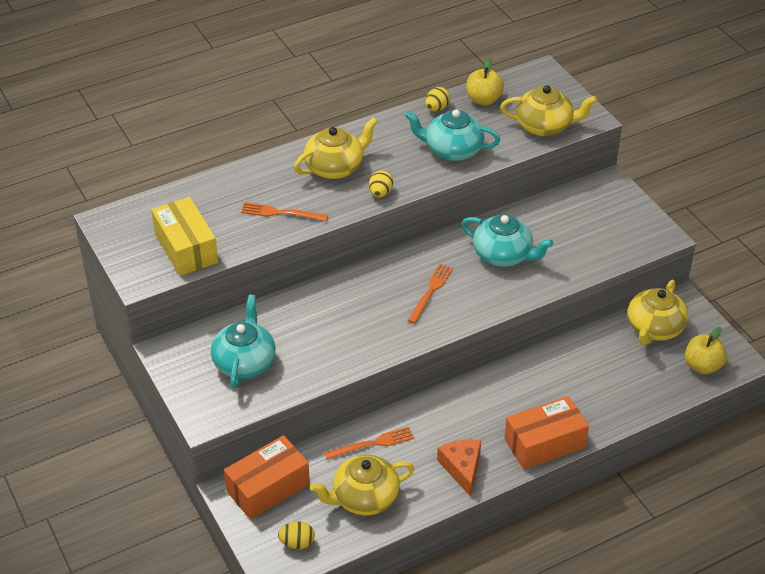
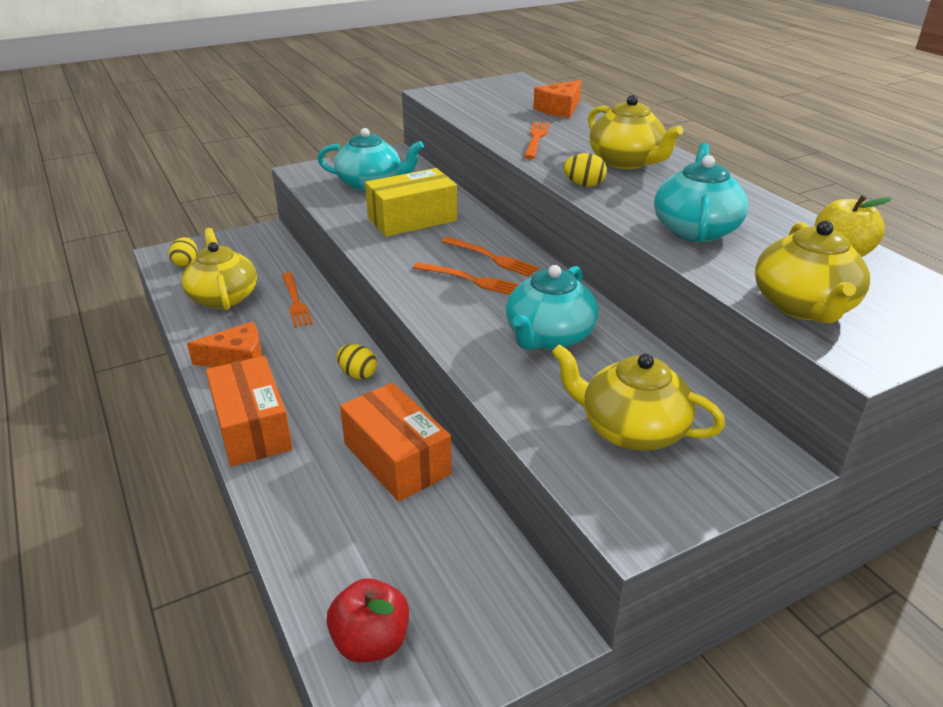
camera: 90 degrees right, 10 degrees down
yellow box [151,197,218,276] -> yellow box moved to [365,168,457,237]
orange box [224,435,310,520] -> orange box moved to [340,382,452,502]
yellow egg [425,87,450,111] -> yellow egg moved to [337,344,377,379]
yellow teapot [628,280,688,345] -> yellow teapot moved to [552,344,725,451]
yellow apple [685,327,727,374] -> red apple [327,578,409,663]
none -> orange fork [442,237,539,276]
none -> orange cheese [533,80,581,118]

